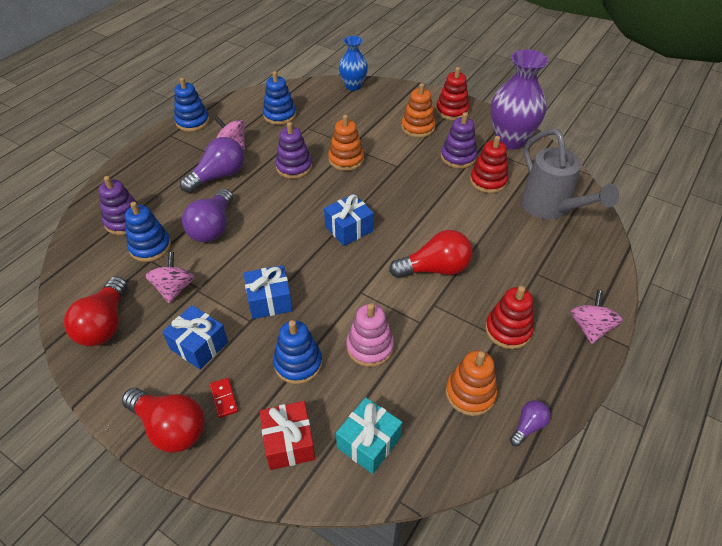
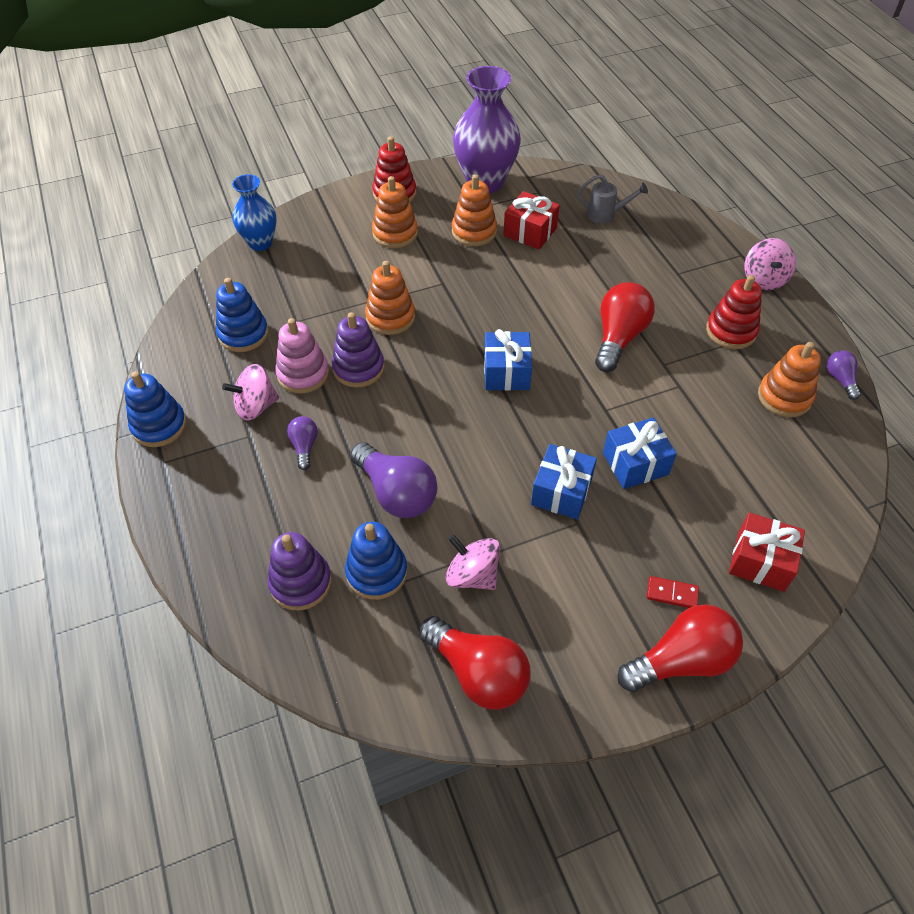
camera: 55 degrees left, 5 degrees up
blue gift [162,305,228,370] -> blue gift moved to [603,417,677,489]
purple light bulb [180,137,244,193] -> purple light bulb [287,416,318,470], size x0.52
blue stacking toy [273,320,322,384] -> none
turquoise gift [336,397,402,474] -> none
pink stacking toy [346,303,394,367] -> pink stacking toy moved to [275,318,329,394]
purple stacking toy [441,112,477,168] -> orange stacking toy [452,174,497,246]
red stacking toy [470,136,508,193] -> red gift [503,191,560,250]
grey watering can [521,129,619,220] -> grey watering can [577,174,648,224], size x0.50
pink spinning top [570,290,623,344] -> pink spinning top turned 135 degrees counterclockwise [745,238,796,290]

